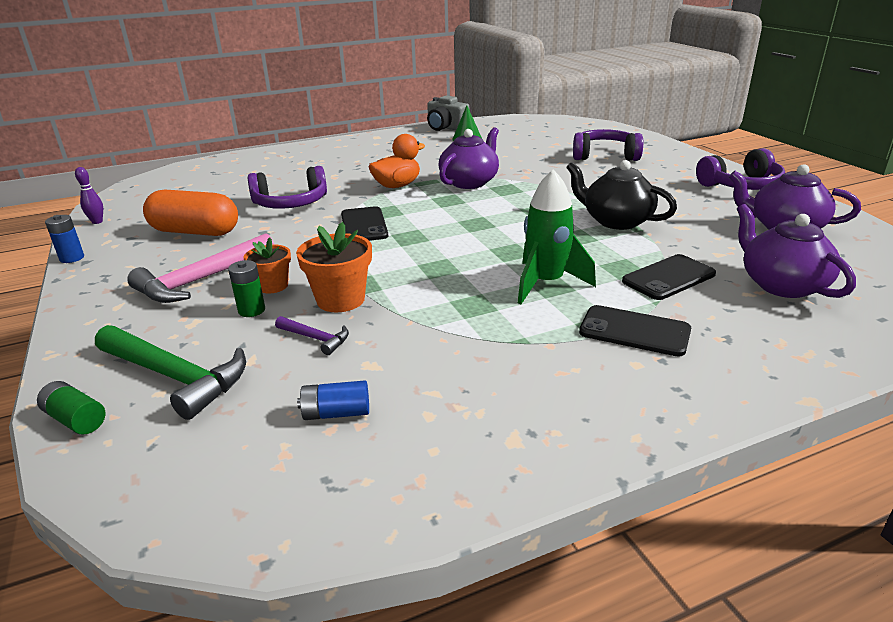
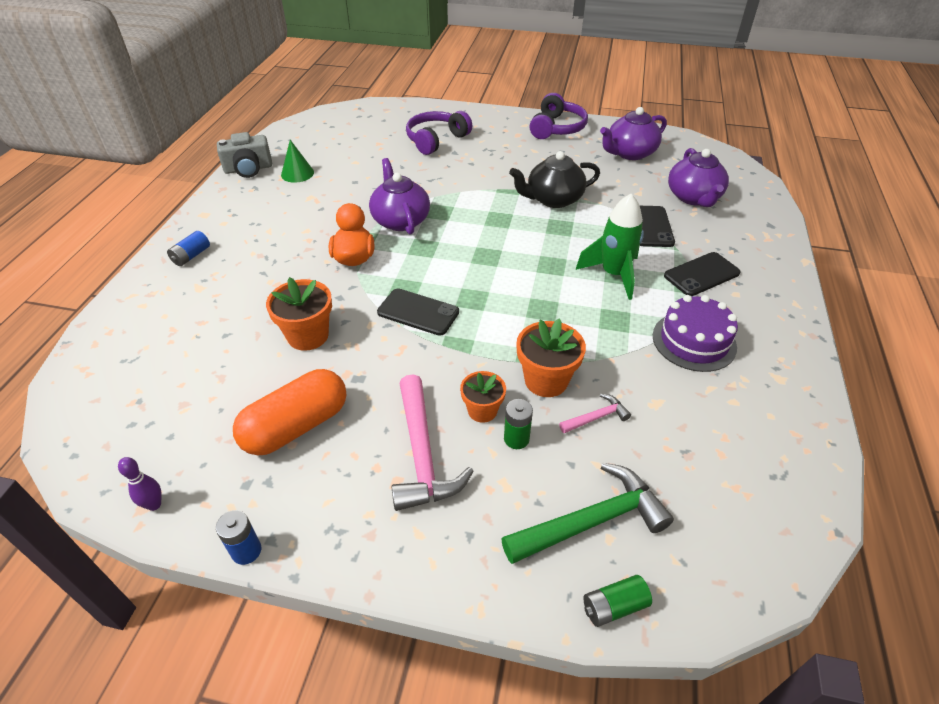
camera: 55 degrees left, 15 degrees up
purple headphones [248,166,327,209] -> orange flower pot [266,277,332,351]
purple hammer [275,316,349,355] -> pink hammer [559,394,631,433]
blue battery [297,380,369,420] -> blue battery moved to [167,231,210,266]
purple teapot [737,204,856,298] -> purple teapot turned 105 degrees counterclockwise [668,148,729,207]
none -> purple cake [653,295,738,372]

